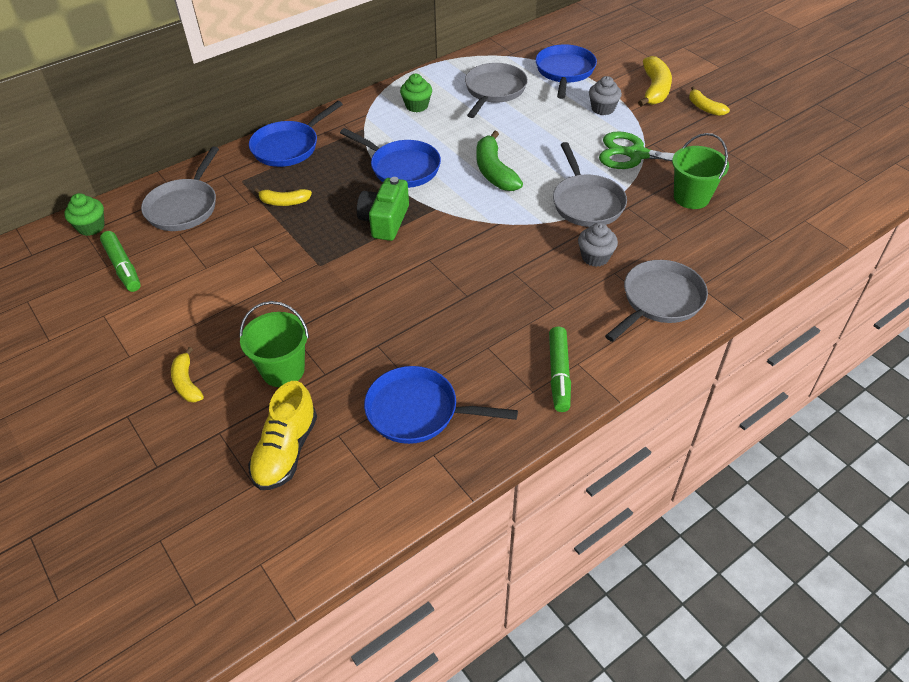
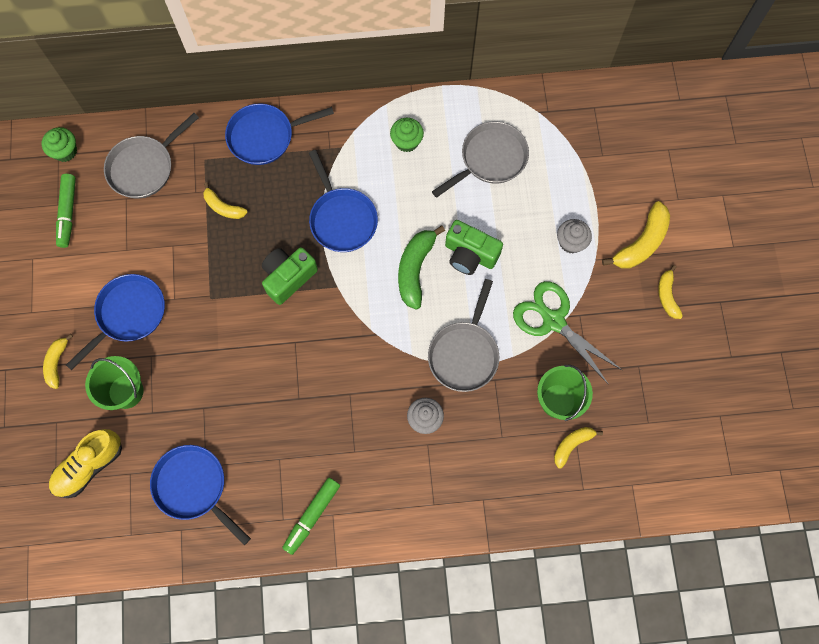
camera: 30 degrees right, 25 degrees up
blue pan [536,44,597,99] -> blue pan moved to [66,274,165,370]
grey pan [605,260,708,342] -> none
none -> green camera [445,220,503,275]
none -> yellow banana [554,427,603,468]

